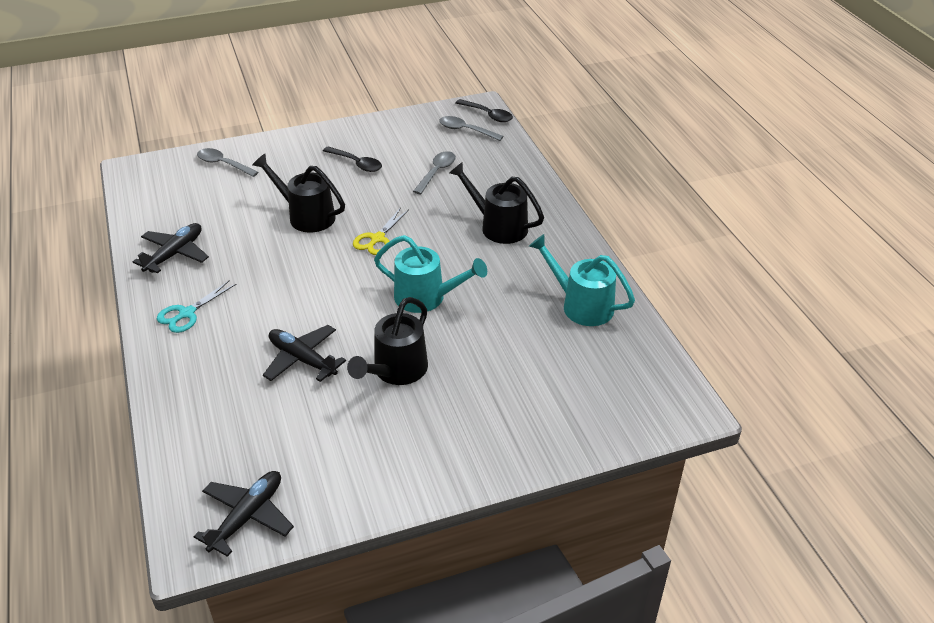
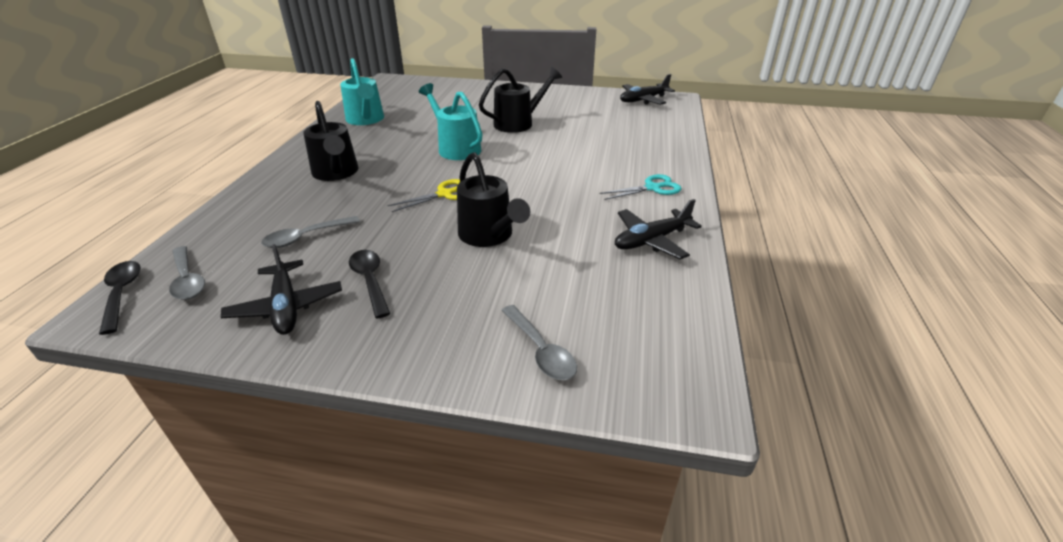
camera: 150 degrees left, 5 degrees down
black plane [263,325,346,382] -> black plane moved to [221,244,342,335]

